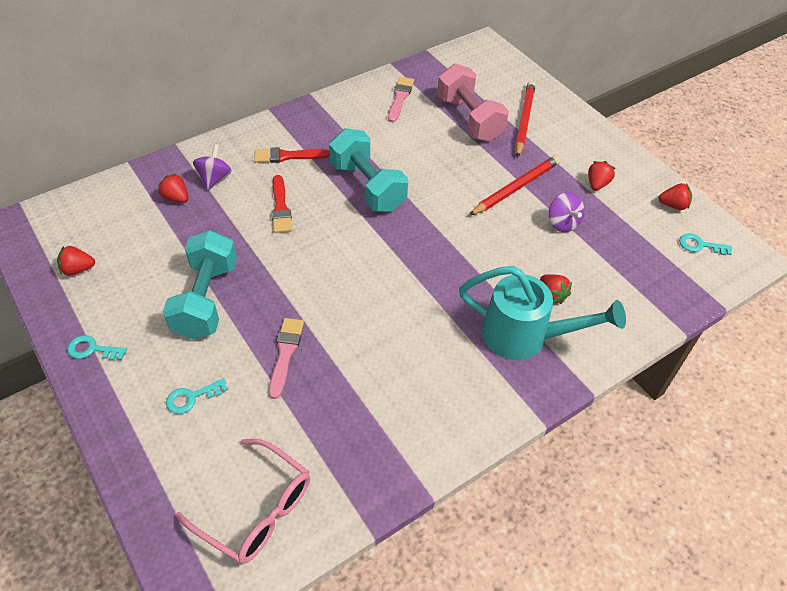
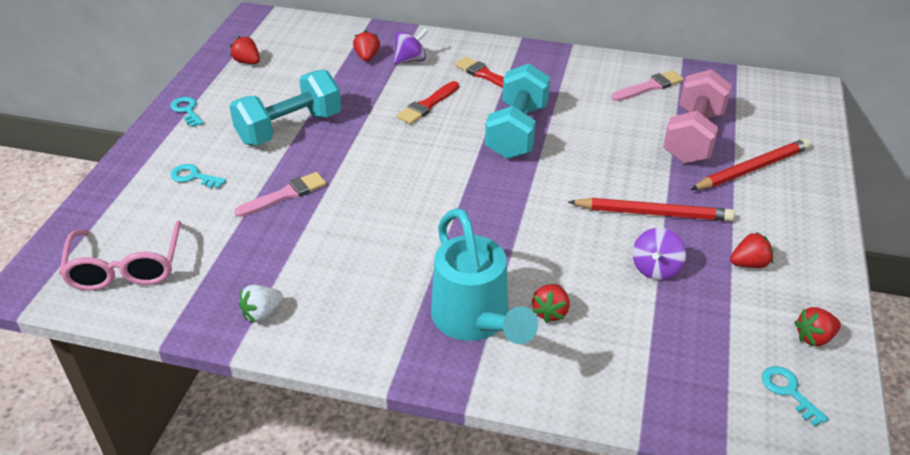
camera: 50 degrees right, 10 degrees down
red strawberry [658,183,692,210] -> red strawberry turned 105 degrees clockwise [794,307,841,346]
none -> white strawberry [239,285,283,323]

